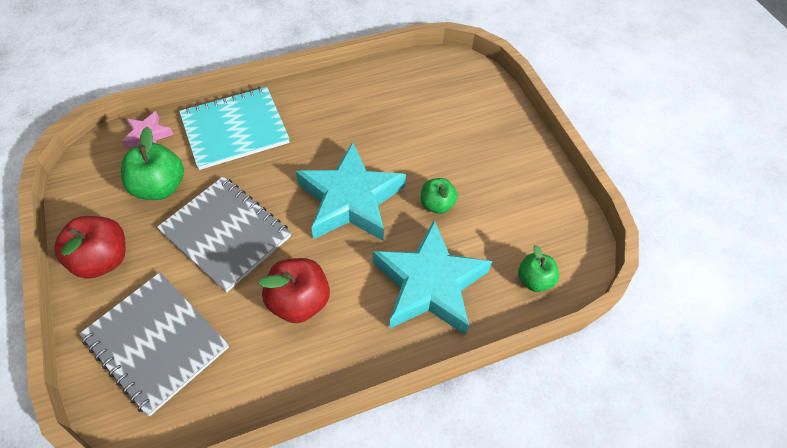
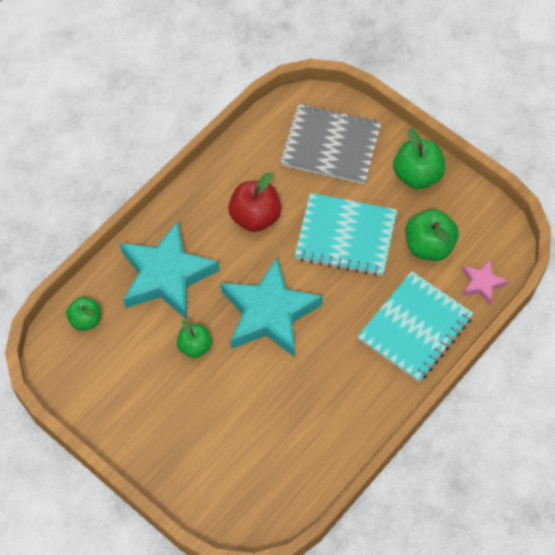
camera: 155 degrees right, 5 degrees up
red apple [54,216,126,279] -> green apple [393,128,445,189]
grey notebook [157,176,291,292] -> turquoise notebook [295,193,397,276]

